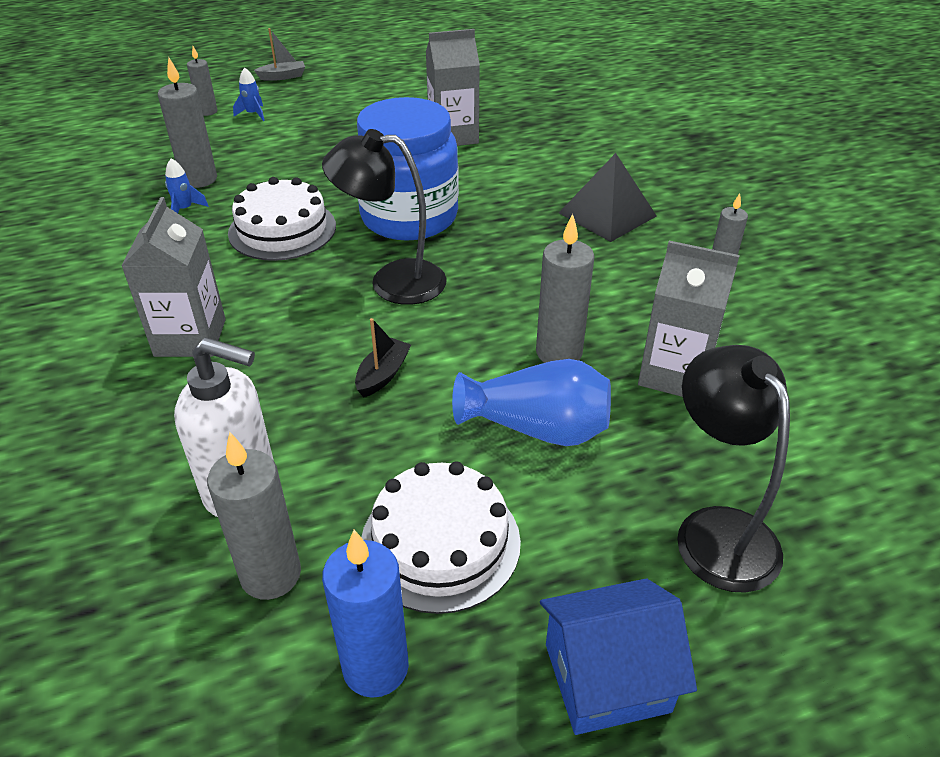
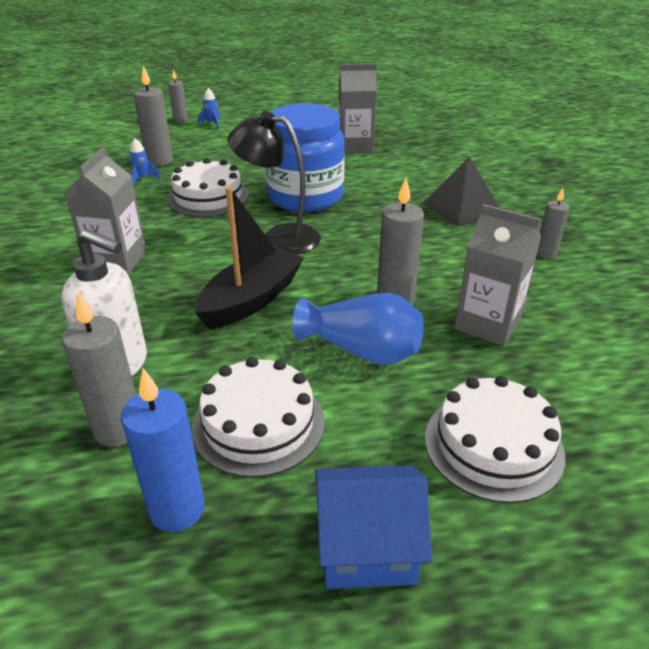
camera: 10 degrees right, 5 degrees down
grey boat [254,28,305,81] -> none
black boat [355,318,411,398] -> black boat [195,186,304,329], size x2.05
black lamp [677,345,790,593] -> white cake [425,376,565,503]

